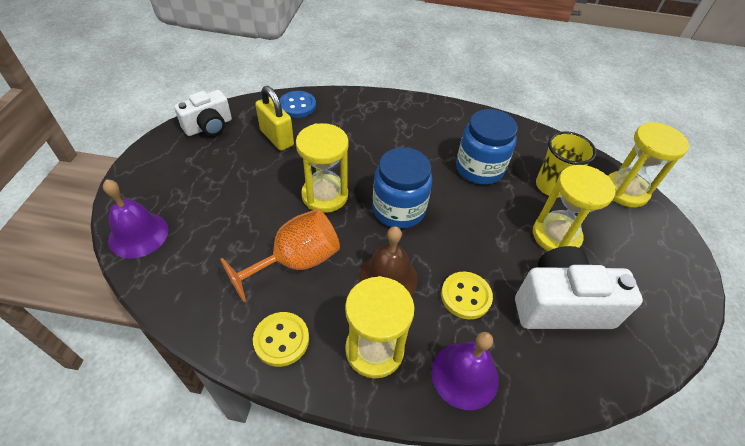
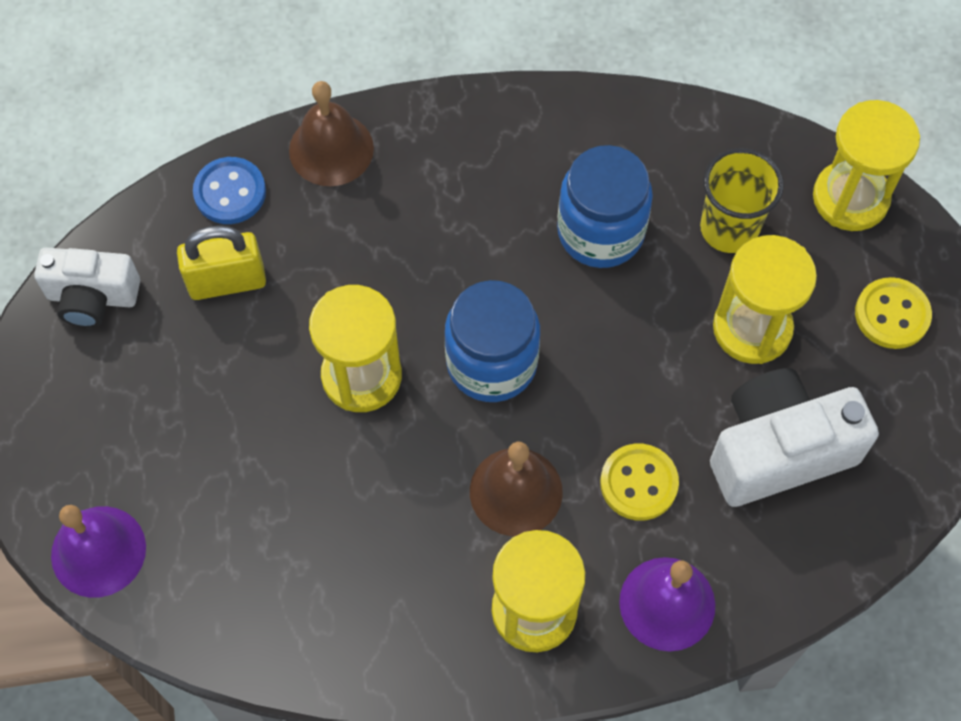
camera: 15 degrees left, 15 degrees up
white camera [174,90,232,136] -> white camera turned 60 degrees clockwise [34,247,140,328]
orange goblet [220,209,340,302] -> none
yellow button [253,312,309,367] -> yellow button moved to [855,277,932,349]
yellow padlock [255,86,294,151] -> yellow padlock turned 45 degrees counterclockwise [177,225,266,300]
none -> brown bell [289,81,374,186]

